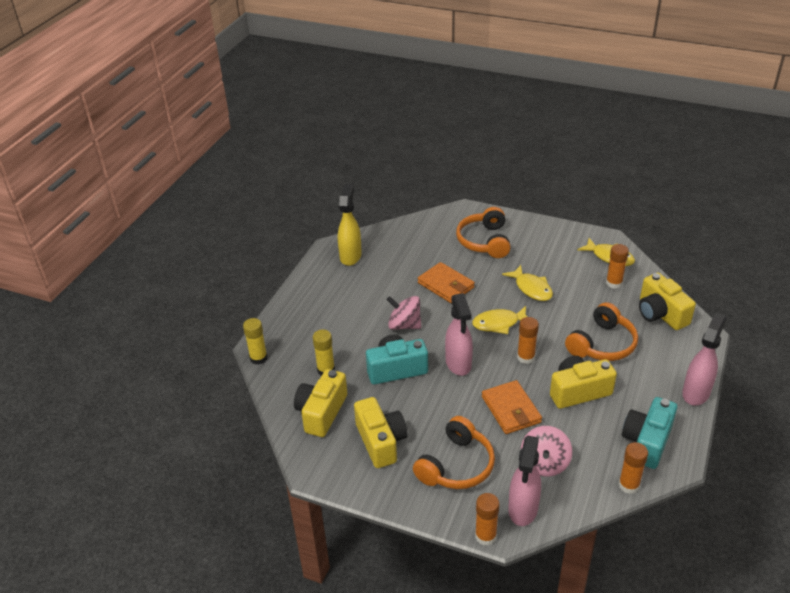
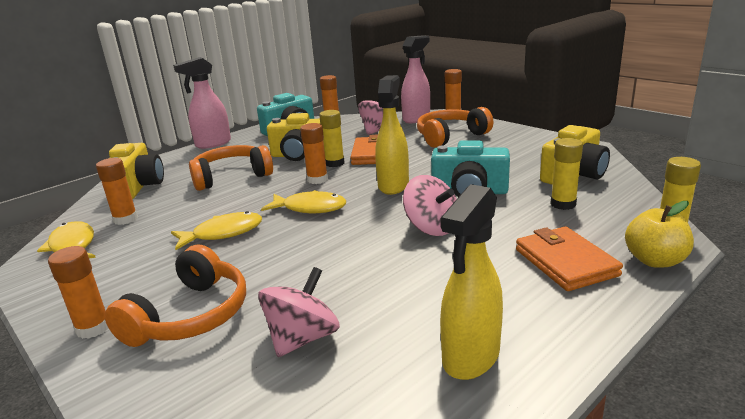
camera: 155 degrees left, 15 degrees down
yellow camera [354,397,408,468] -> none
orange wallet [418,262,475,303] -> orange wallet moved to [516,226,623,291]
pink spray bottle [445,293,473,376] -> yellow spray bottle [375,75,409,195]
yellow fish [502,265,553,301] -> yellow fish turned 75 degrees clockwise [171,211,262,250]
none -> orange glue stick [48,246,108,339]
none -> pink spinning top [258,267,340,357]
none -> yellow glue stick [319,110,344,167]
none -> yellow apple [625,201,694,268]

